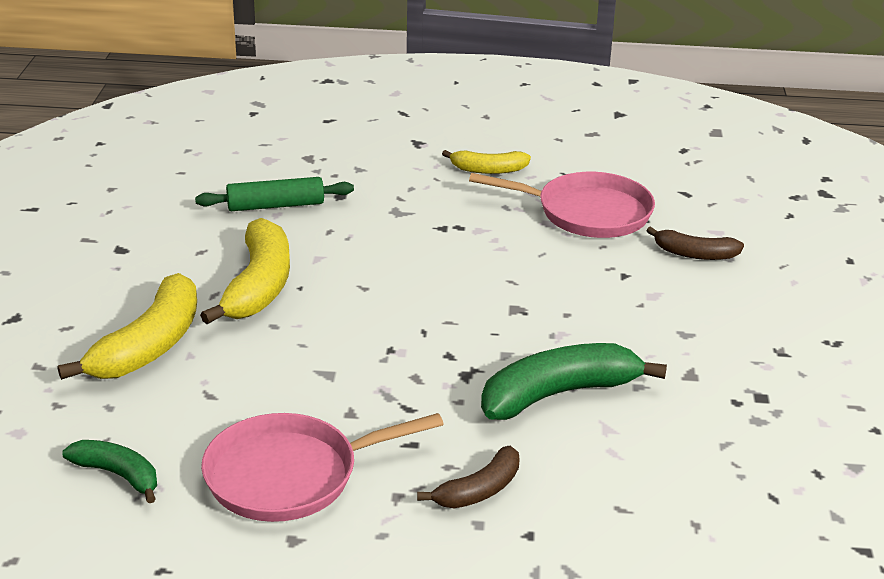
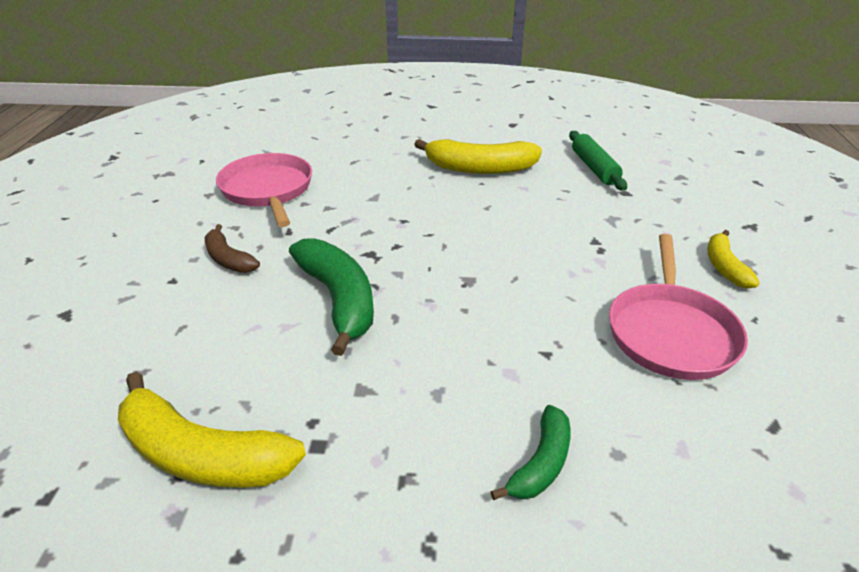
camera: 90 degrees right, 5 degrees up
yellow banana [58,273,197,380] -> yellow banana moved to [118,372,306,488]
green banana [62,440,157,503] -> green banana moved to [490,405,570,500]
brown banana [646,226,744,260] -> none

